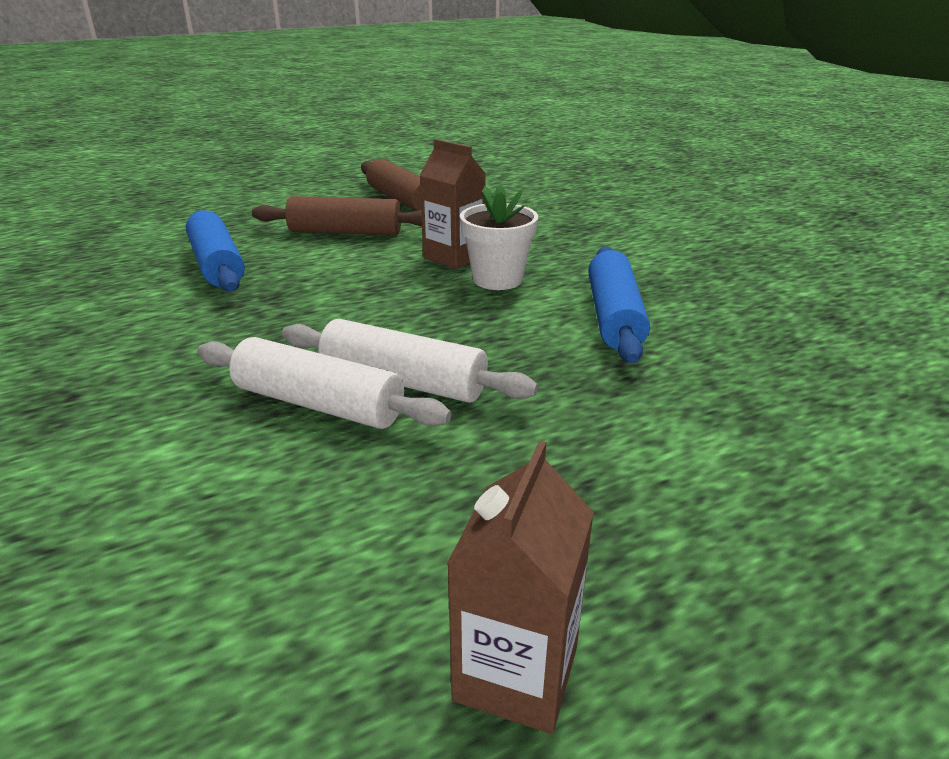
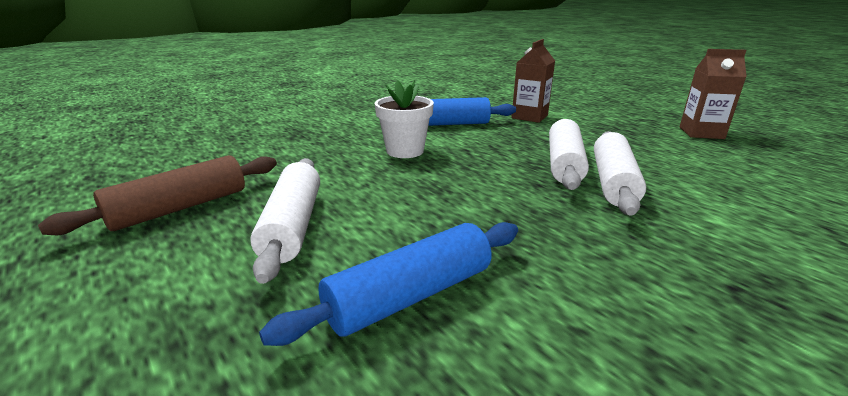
camera: 100 degrees left, 5 degrees down
brown rolling pin [252,196,422,235] -> white rolling pin [250,158,320,284]
brown carton [419,139,486,269] -> brown carton moved to [511,39,555,123]

